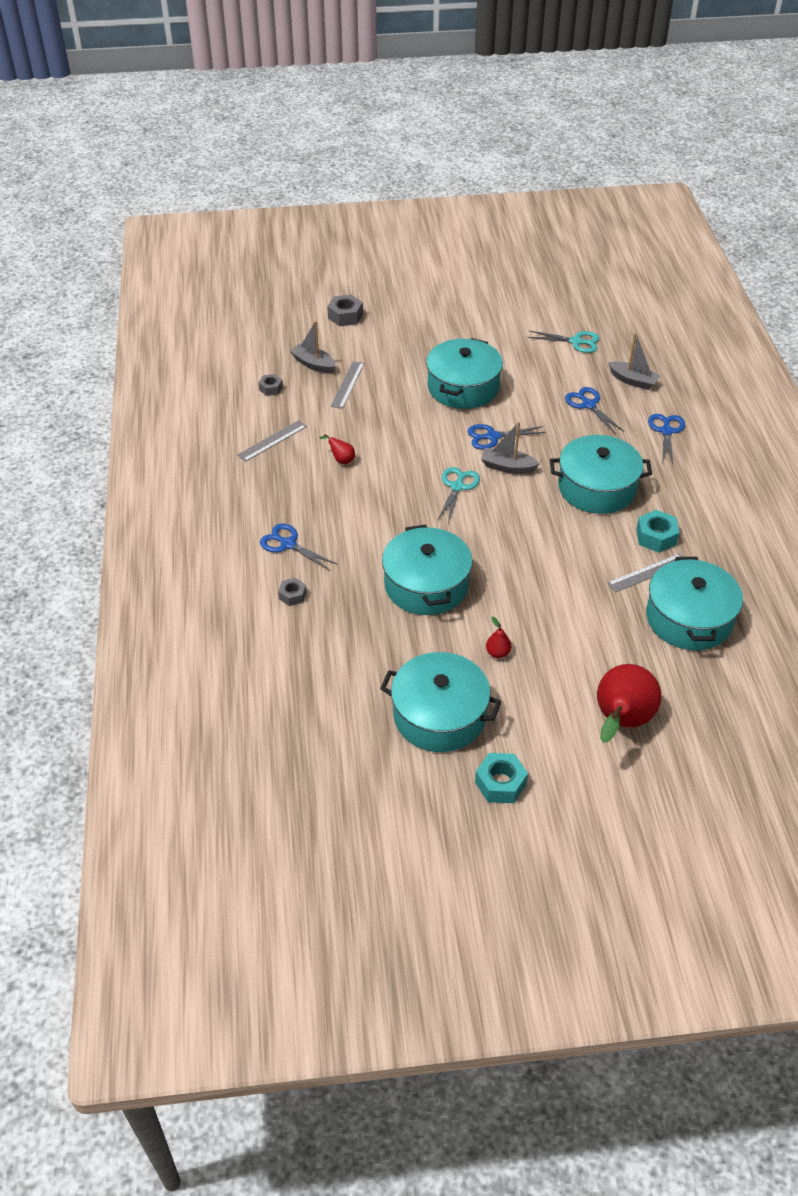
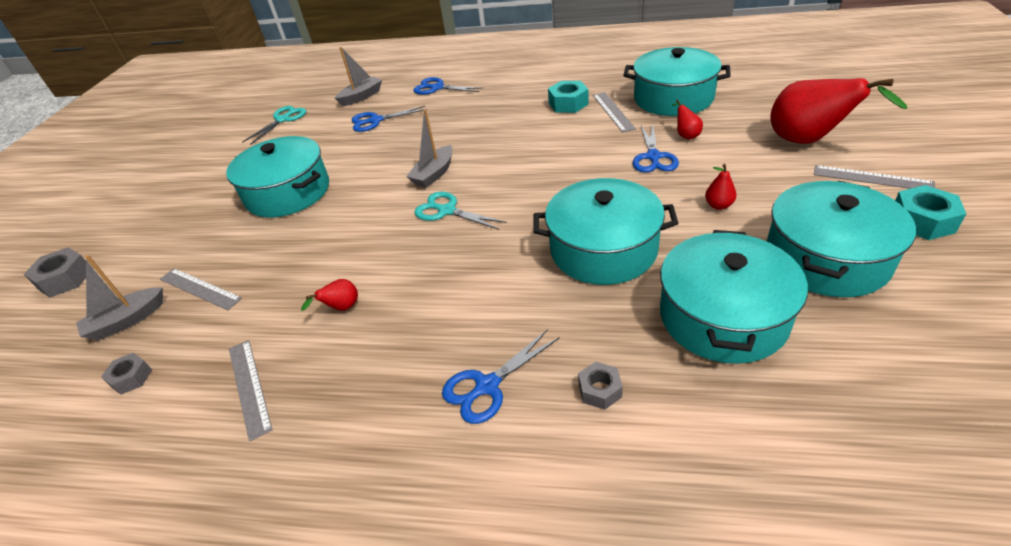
camera: 70 degrees left, 5 degrees down
blue scissors [468,424,546,450] -> blue scissors moved to [632,124,679,173]
turquoise pot [550,435,652,514] -> turquoise pot moved to [660,230,808,364]
none -> red pear [672,99,703,140]
none -> grey ruler [814,165,935,189]

